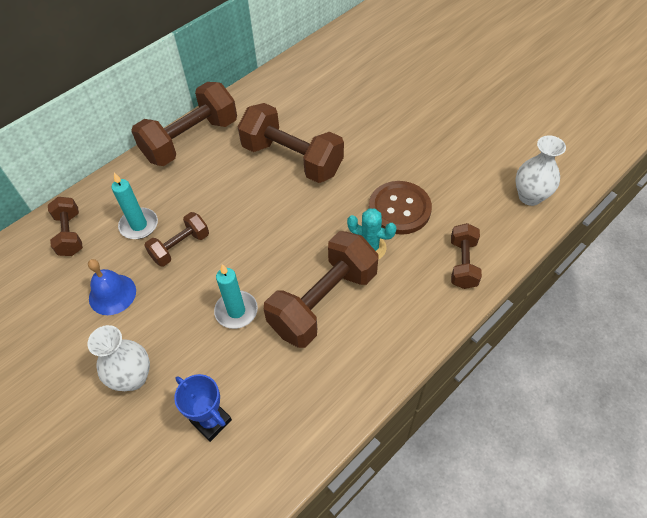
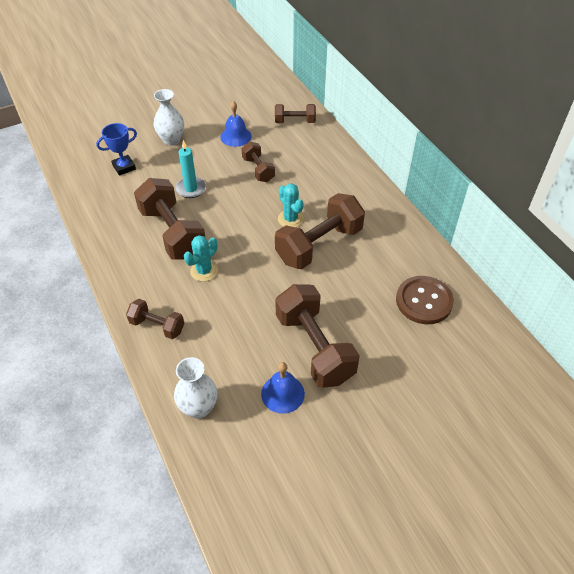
camera: 105 degrees right, 5 degrees down
turquoise candle [112,173,158,239] -> none
brown dumbbell [131,82,237,166] -> brown dumbbell moved to [275,284,360,388]
brown button [369,181,432,235] -> brown button moved to [396,276,454,324]
none -> blue bell [261,362,305,414]
none -> turquoise cactus [278,183,304,227]

